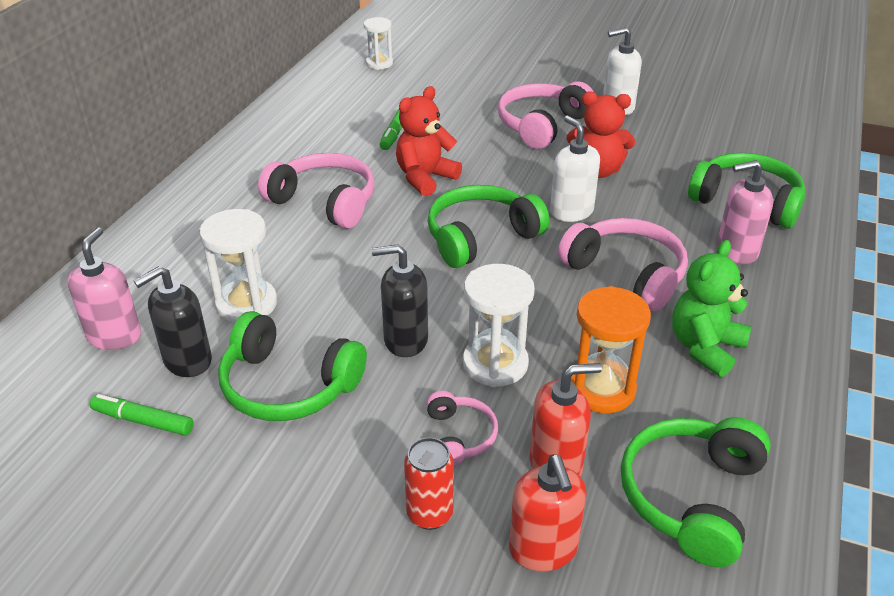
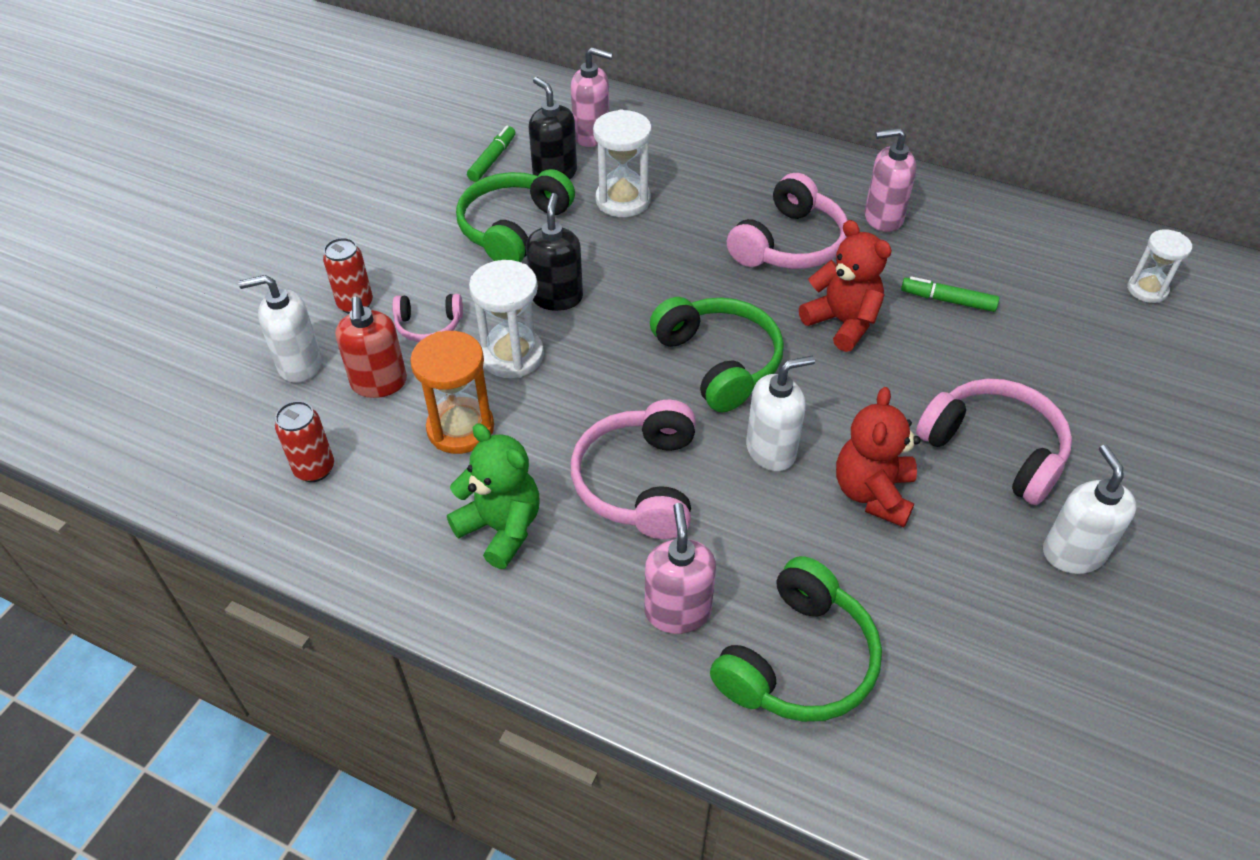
camera: 95 degrees right, 10 degrees up
red soap dispenser [509,454,587,571] -> white soap dispenser [238,275,322,383]
pink headphones [558,218,688,312] -> pink headphones turned 135 degrees clockwise [571,400,696,539]
green headphones [621,417,771,567] -> red can [275,401,334,482]
none -> pink soap dispenser [865,128,917,232]

